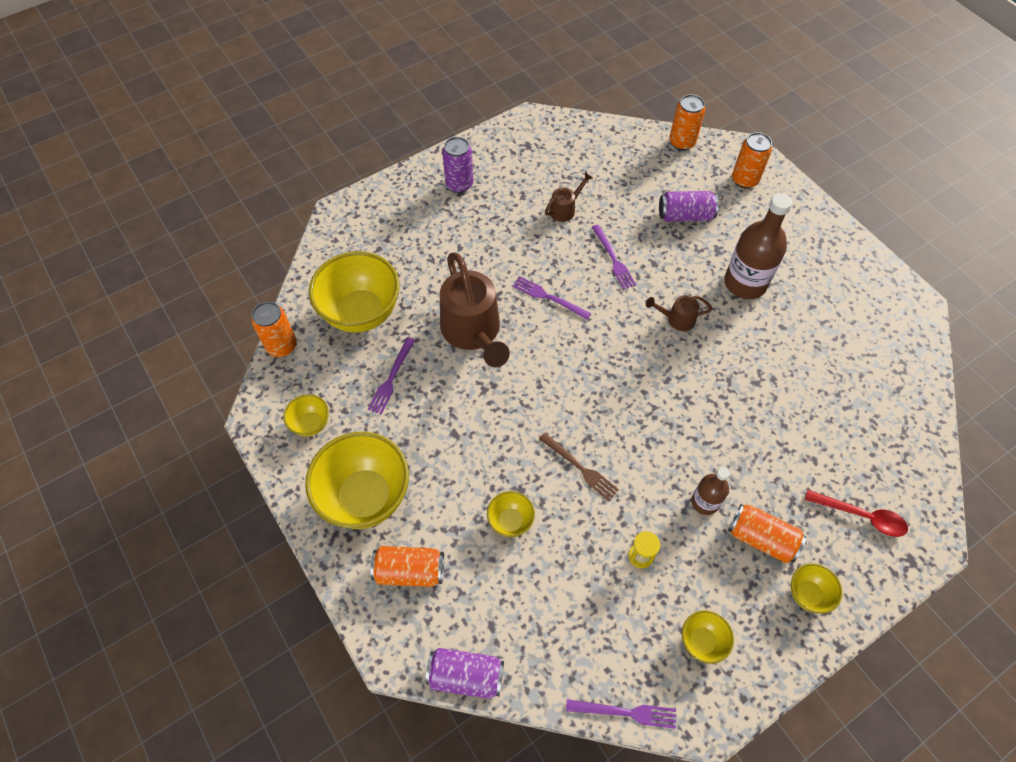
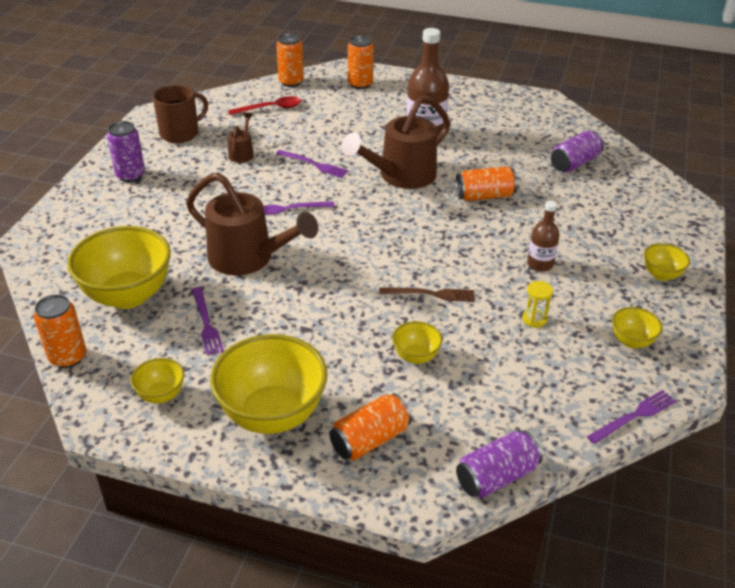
camera: 40 degrees left, 20 degrees down
brown watering can [646,295,712,331] -> brown watering can [341,95,451,189], size x2.15
purple can [659,191,719,222] -> purple can moved to [551,131,604,173]
orange can [728,504,806,563] -> orange can moved to [456,166,517,201]
red spoon [805,490,908,537] -> red spoon moved to [228,96,301,115]
none -> brown mug [153,85,208,143]

